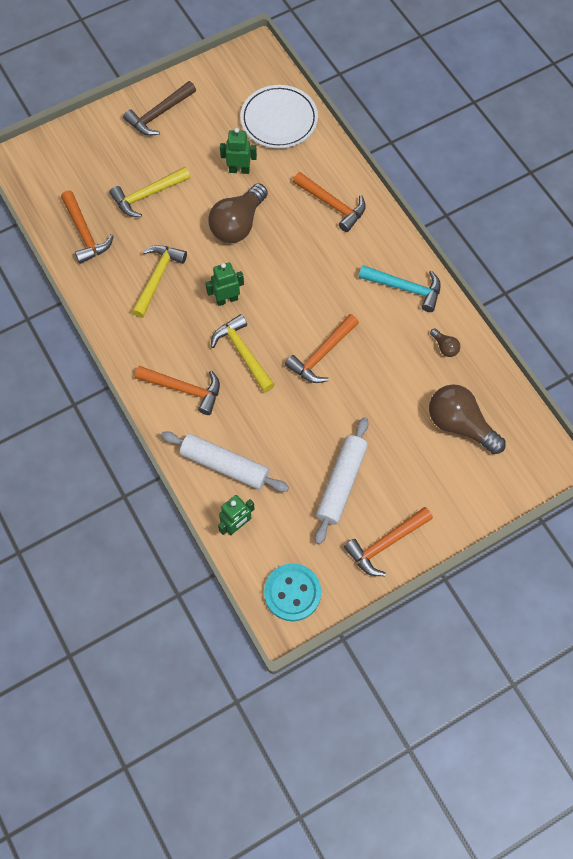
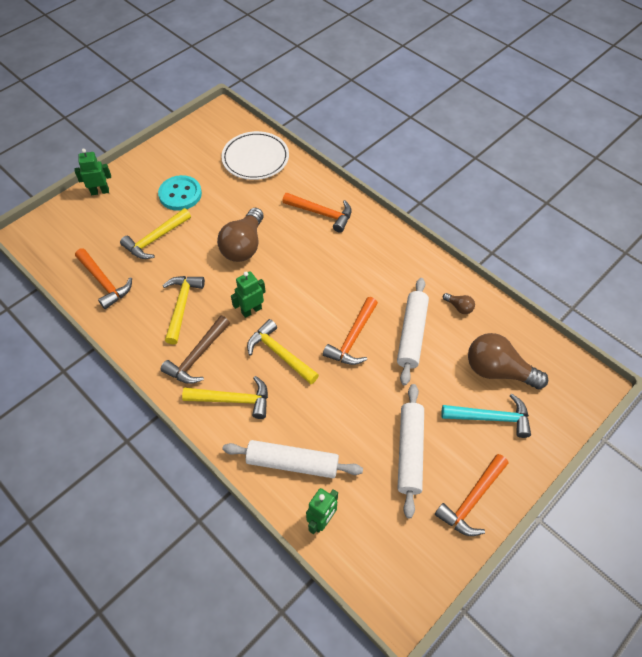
camera: 15 degrees left, 10 degrees down
brown hammer [123,81,196,136] -> brown hammer moved to [161,316,230,384]
orange hammer [135,366,220,415] -> yellow hammer [182,376,268,419]
green robot [220,128,257,174] -> green robot moved to [75,149,111,195]
turquoise button [264,563,321,621] -> turquoise button moved to [158,175,202,211]
turquoise hammer [359,265,441,312] -> turquoise hammer moved to [441,394,531,438]
none -> white rolling pin [397,278,429,385]

